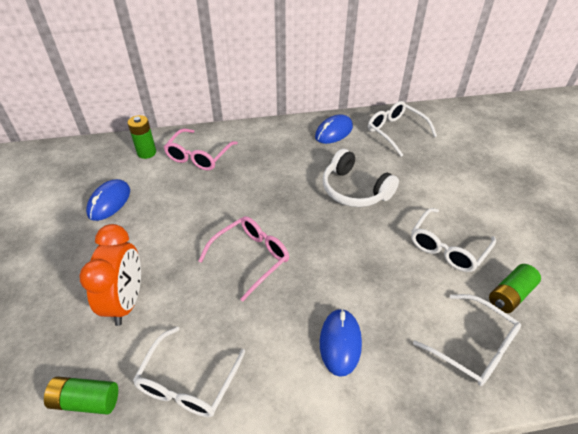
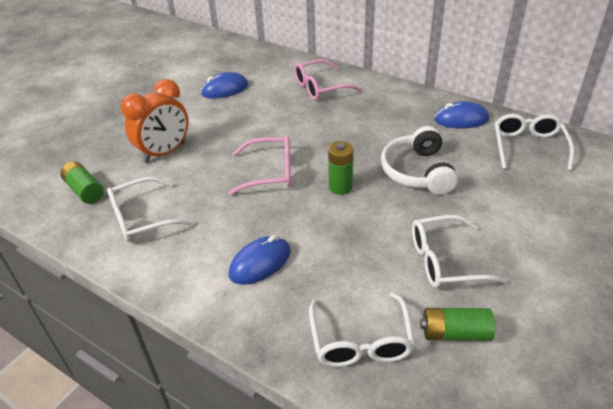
camera: 45 degrees right, 5 degrees down
green battery [128,115,156,159] -> green battery moved to [328,141,353,195]

